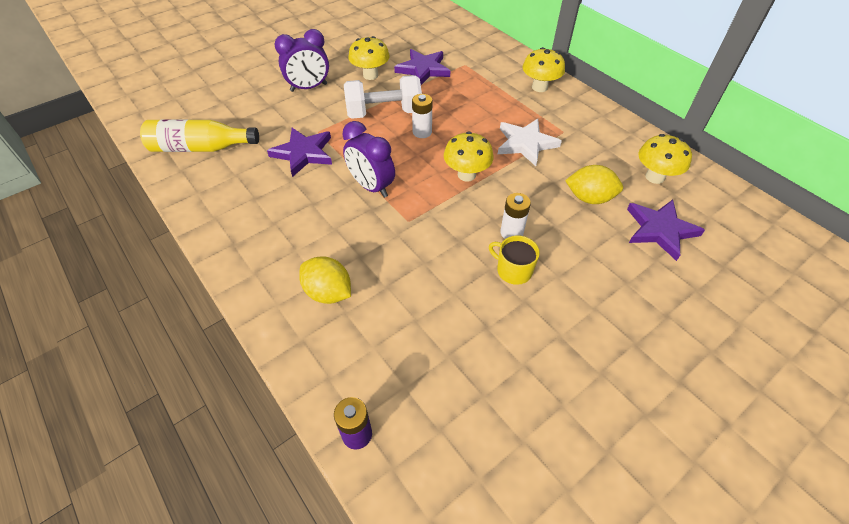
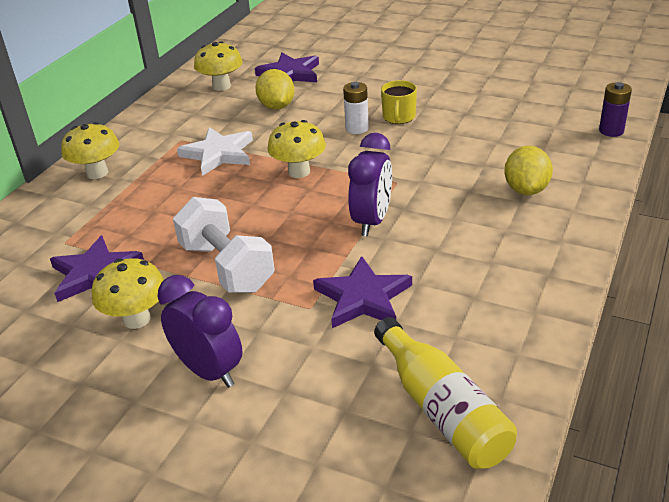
camera: 115 degrees left, 15 degrees down
white battery [412,94,432,138] -> none

